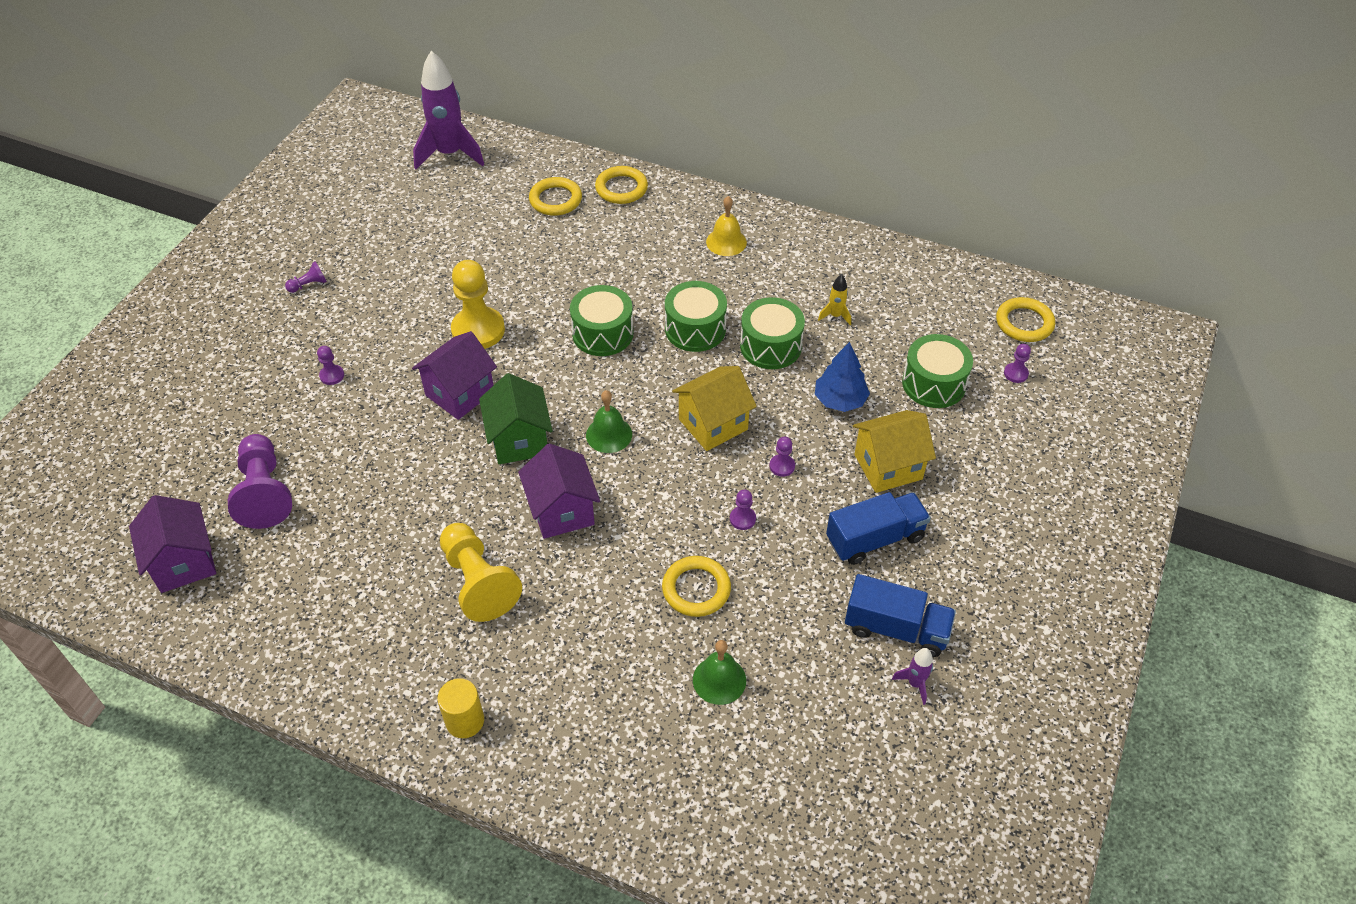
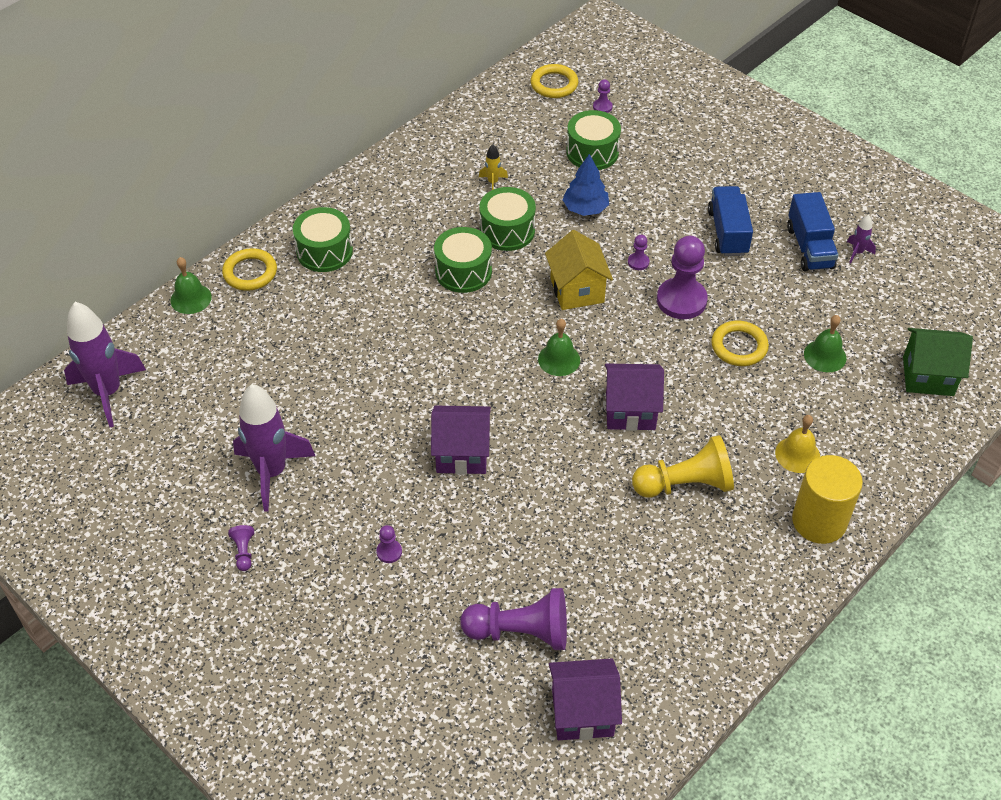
camera: 70 degrees left, 0 degrees up
purple house [412,331,497,420] -> purple house turned 60 degrees counterclockwise [431,406,491,475]
yellow cylinder [437,678,484,738] -> yellow cylinder [792,455,863,544], size x1.67
yellow pawn [451,260,505,349] -> none
green house [479,373,553,464] -> green house moved to [903,328,973,396]
yellow ring [529,177,582,216] -> none
green drum [570,285,633,356] -> green drum moved to [293,207,353,272]
yellow bell [706,196,747,256] -> yellow bell moved to [775,415,820,473]
purple pawn [730,490,756,530] -> purple pawn [657,236,708,319], size x2.27
blue truck [845,574,956,657] -> blue truck turned 135 degrees clockwise [787,192,838,271]
yellow house [853,410,936,493] -> none
none -> green bell [171,257,212,314]
none -> purple rocket [233,384,315,512]

